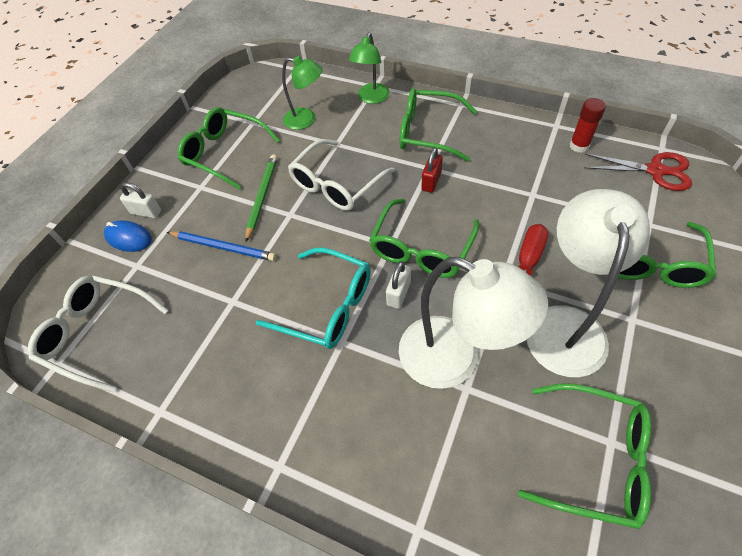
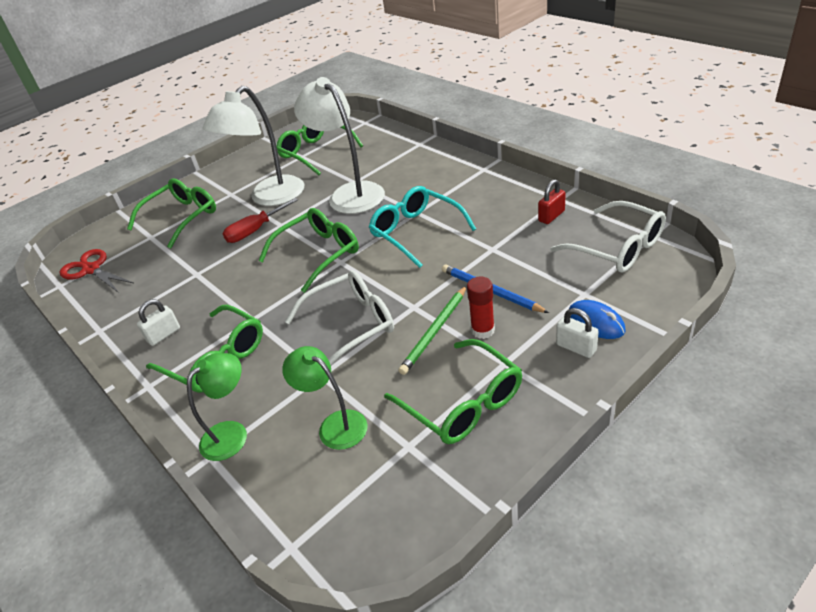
camera: 155 degrees left, 15 degrees down
white padlock [386,261,411,309] -> white padlock moved to [137,299,180,346]
red padlock [421,148,443,193] -> red padlock moved to [538,179,566,224]
red glue stick [570,98,606,153] -> red glue stick moved to [467,277,495,339]

